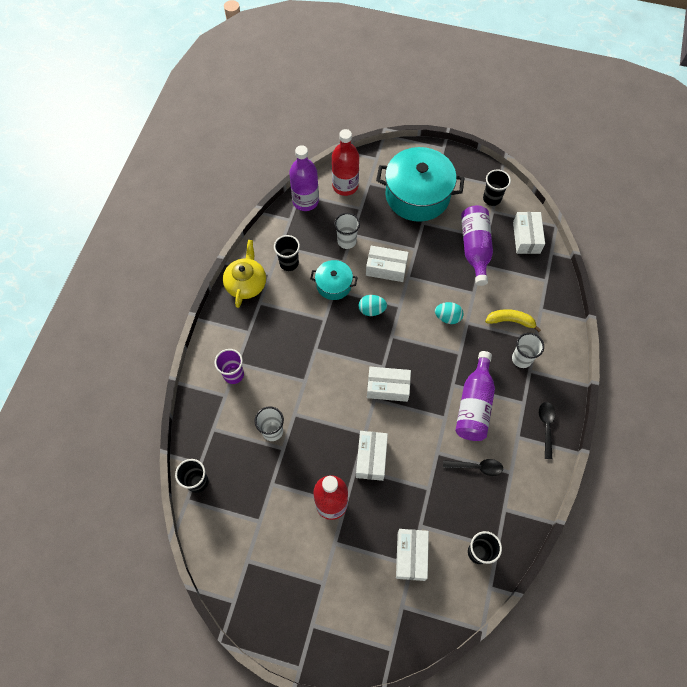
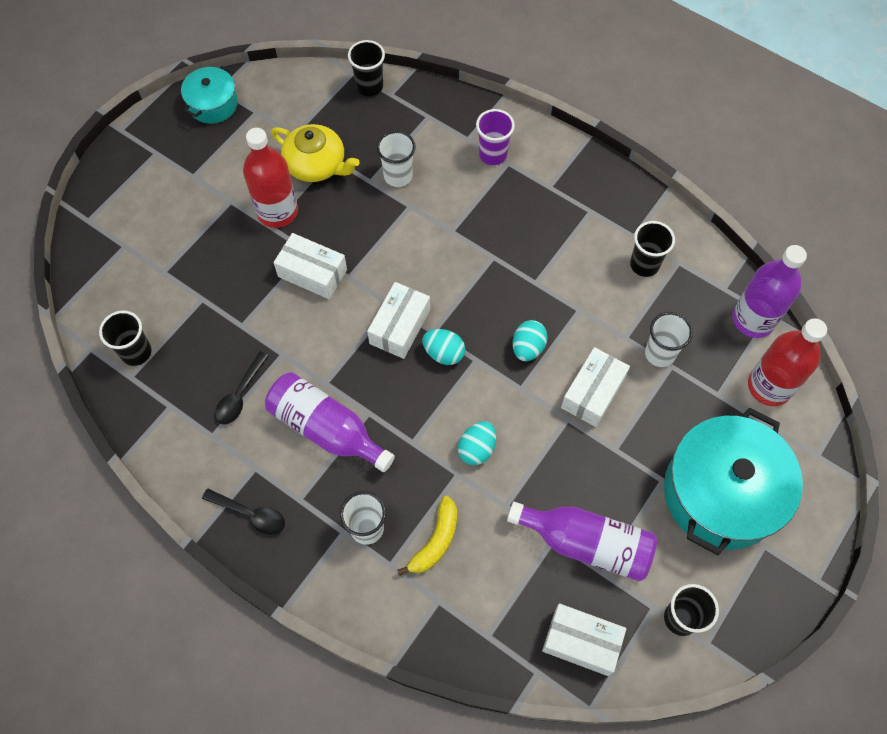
camera: 110 degrees right, 0 degrees up
yellow teapot [223,240,266,308] -> yellow teapot moved to [271,124,360,182]
turquoise pot [310,260,358,300] -> turquoise pot moved to [181,66,238,124]
white box [396,529,429,581] -> none
none -> turquoise egg [422,329,465,365]

